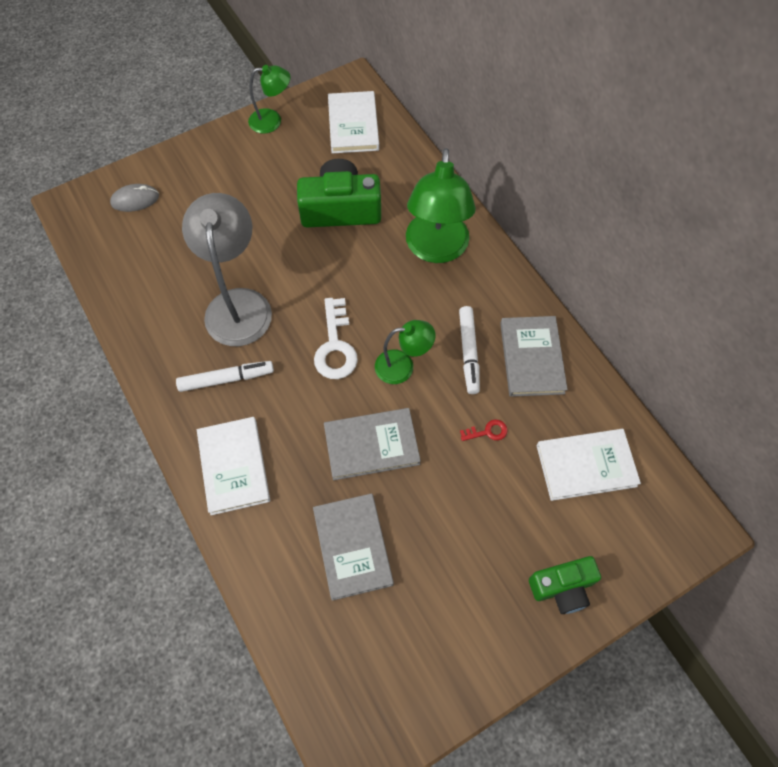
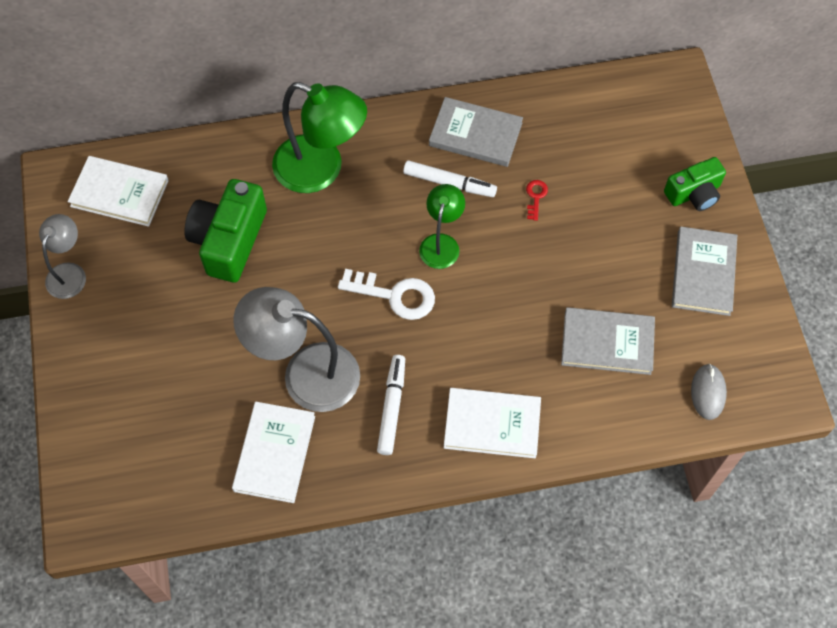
camera: 70 degrees left, 0 degrees up
grey mouse [110,184,159,212] -> grey mouse moved to [691,364,727,420]
green lamp [248,65,290,134] -> grey lamp [39,214,86,299]
grey book [324,408,421,480] -> grey book moved to [672,227,737,316]
green camera [529,556,601,614] -> green camera turned 60 degrees clockwise [664,157,726,211]
white book [537,429,641,501] -> white book moved to [232,402,315,503]

